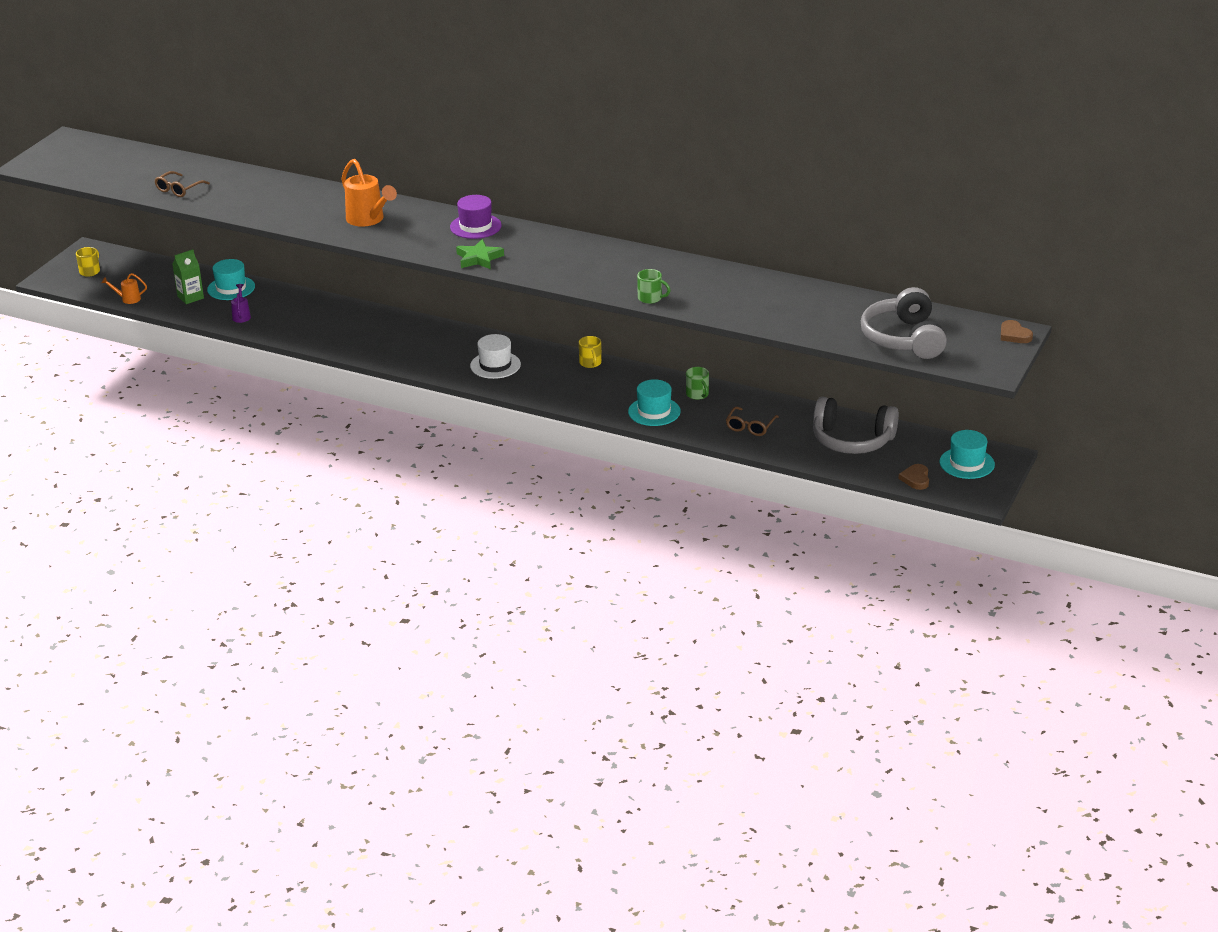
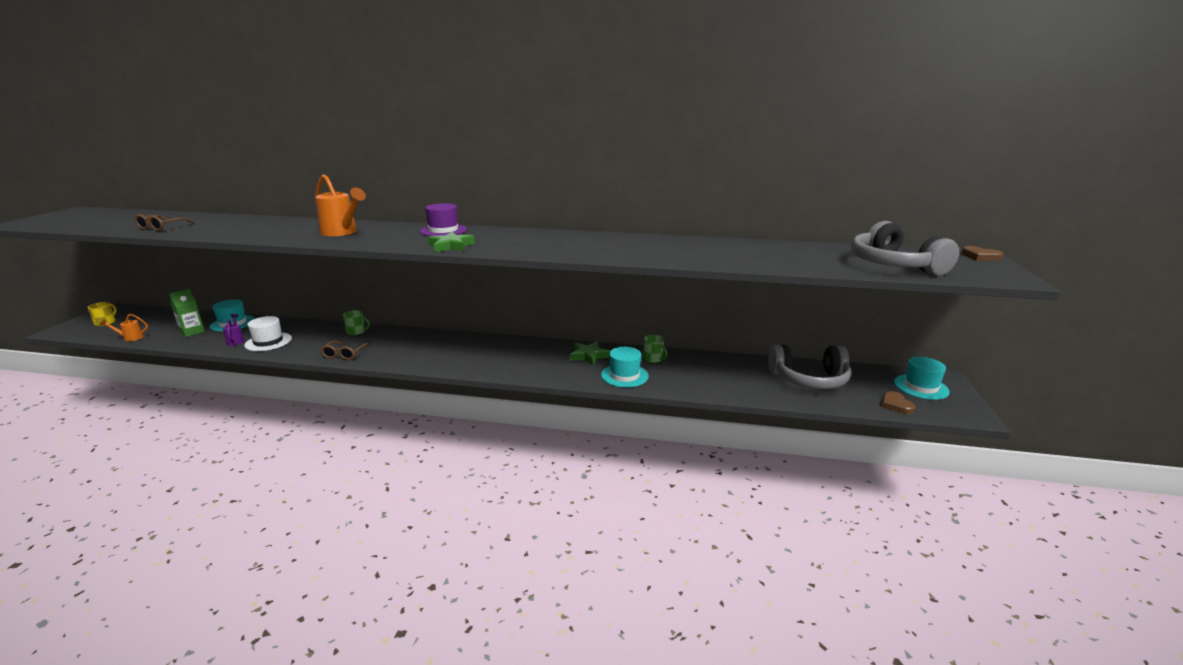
camera: 15 degrees left, 10 degrees down
white hat [470,334,521,379] -> white hat moved to [244,316,292,351]
yellow mug [579,336,602,368] -> none
green mug [637,269,671,304] -> green mug moved to [343,310,370,335]
brown glasses [726,407,779,436] -> brown glasses moved to [320,341,372,360]
none -> green star [570,341,610,366]

